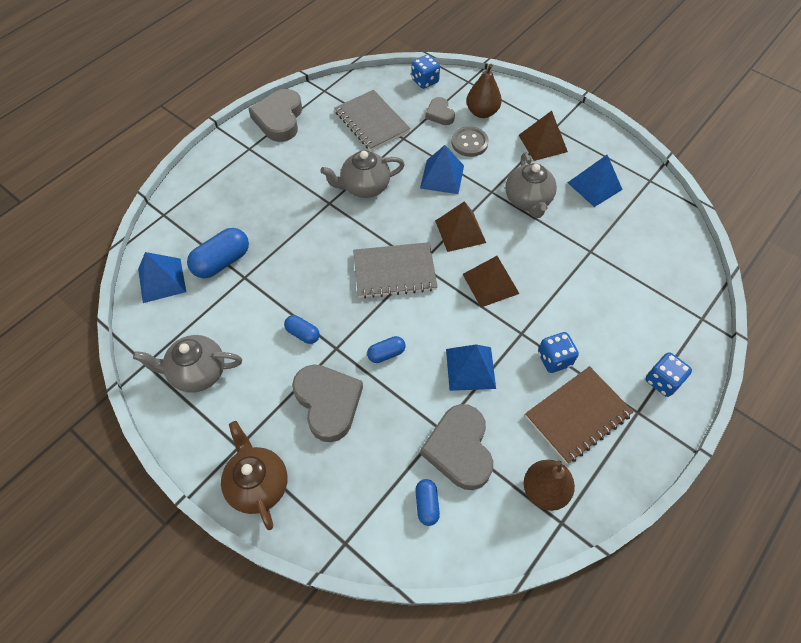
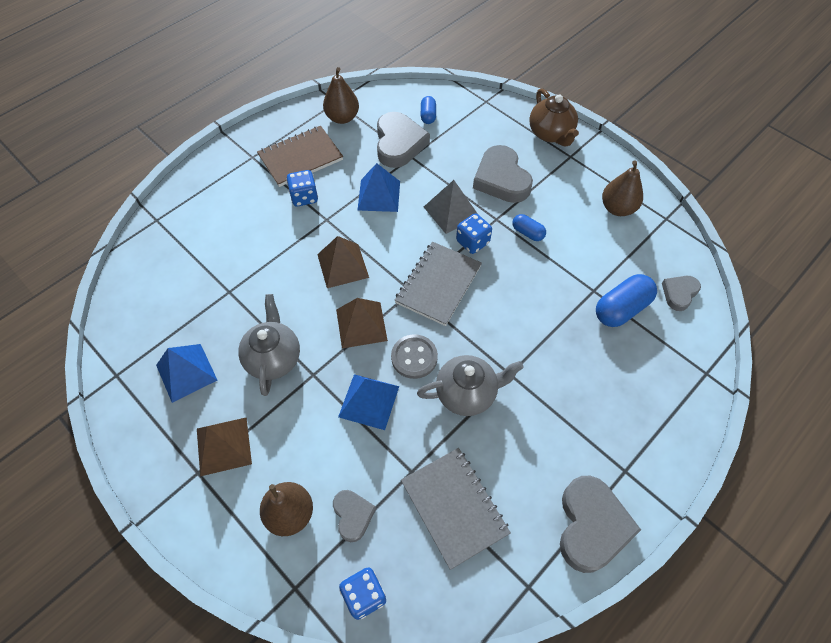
camera: 175 degrees left, 0 degrees up
grey teapot [133,335,242,393] -> brown pear [602,161,643,216]
blue pyramid [138,252,186,303] -> grey heart [662,276,701,311]
grey notebook [353,242,438,298] -> grey notebook turned 60 degrees counterclockwise [394,242,482,326]
blue capsule [367,336,405,363] -> grey pyramid [424,180,478,234]
grey button [451,126,489,157] -> grey button moved to [391,334,438,379]
blue dice [645,352,692,397] -> blue dice moved to [456,213,492,254]

